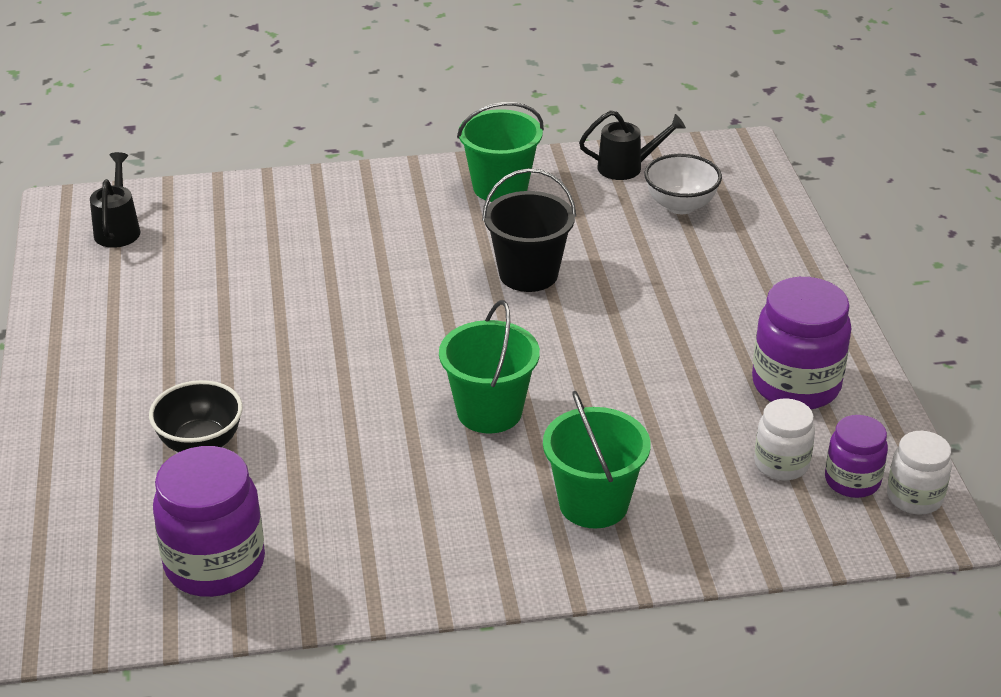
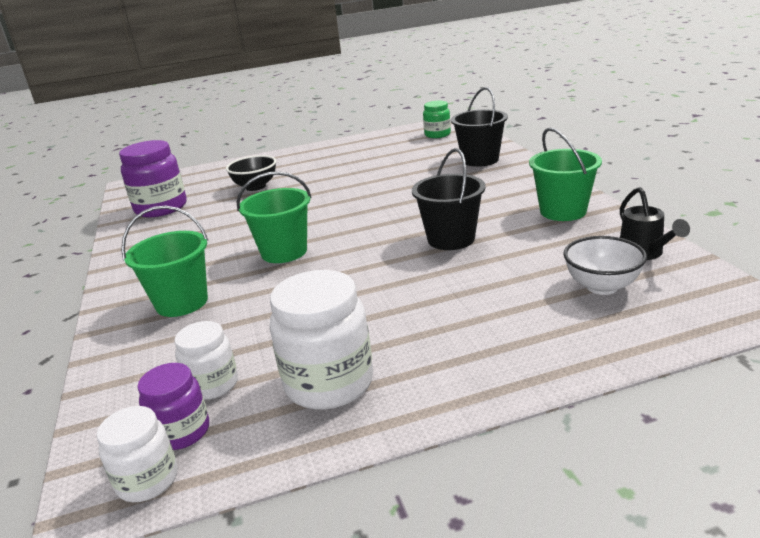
camera: 85 degrees right, 10 degrees down
black watering can [90,152,140,248] -> green jar [423,101,451,138]
purple jar [752,277,851,409] -> white jar [269,270,373,410]
none -> black bucket [451,87,508,167]

